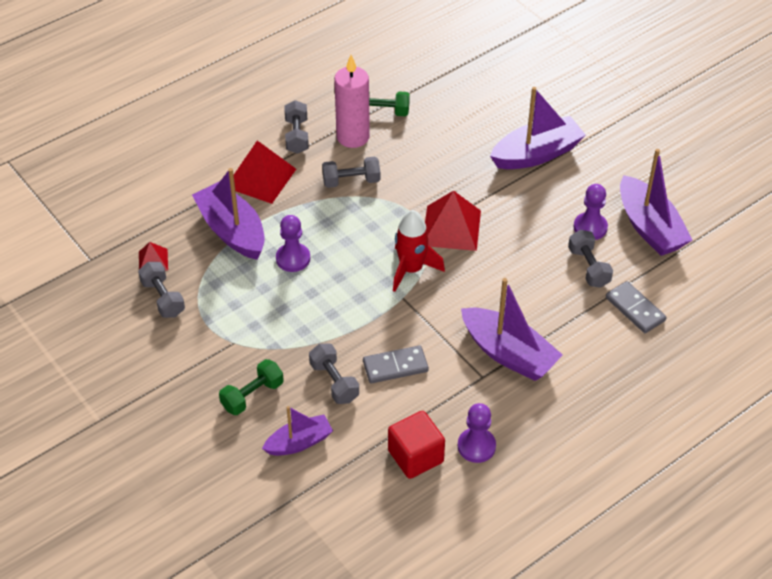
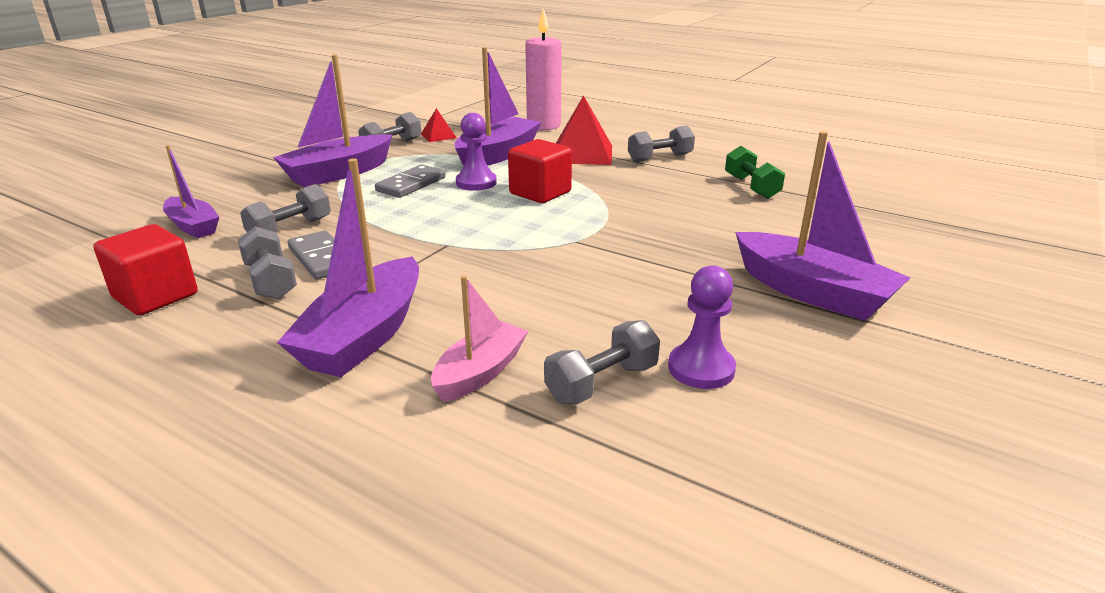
camera: 70 degrees right, 20 degrees down
green dumbbell [219,359,284,415] -> none
grey dumbbell [322,157,380,188] -> grey dumbbell moved to [238,227,297,299]
pink candle [334,55,370,148] -> pink candle moved to [525,8,562,130]
red rocket [393,210,445,292] -> none
red pyramid [425,190,481,251] -> none
purple pawn [458,403,496,463] -> none
grey domino [606,281,667,333] -> grey domino moved to [375,164,446,198]
purple boat [620,149,692,256] -> purple boat moved to [273,55,392,188]
none -> pink boat [431,275,528,402]
none -> red cube [508,139,572,203]

